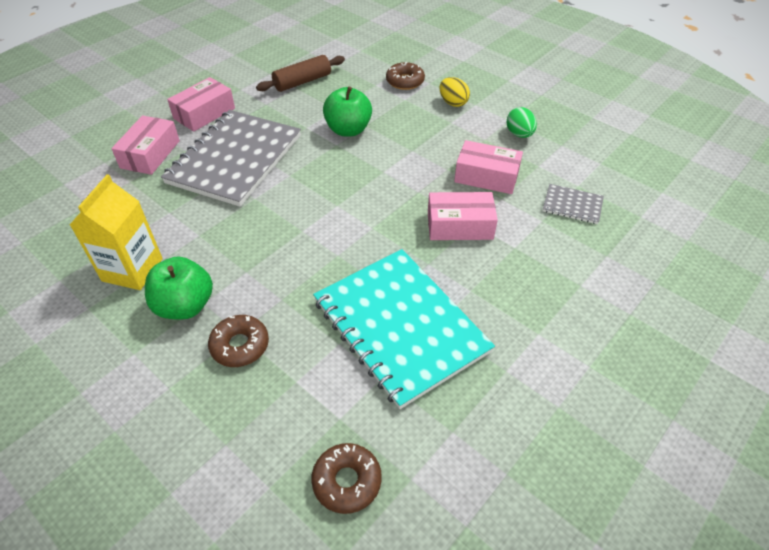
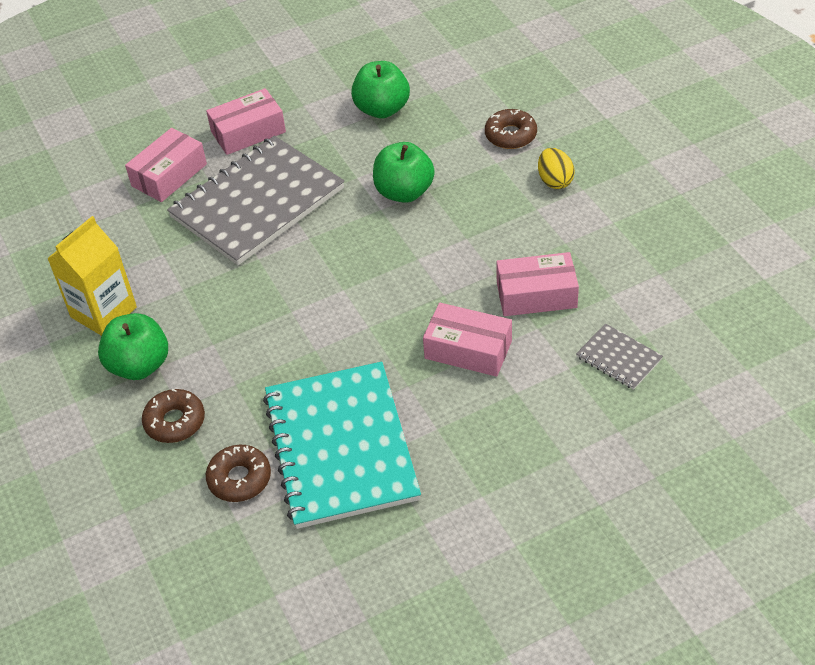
camera: 25 degrees right, 0 degrees up
brown rolling pin [256,55,345,92] -> green apple [351,61,410,118]
brown donut [311,443,382,514] -> brown donut moved to [206,445,271,502]
pink box [454,140,523,194] -> pink box turned 45 degrees counterclockwise [496,252,579,316]
green egg [506,107,537,138] -> none

